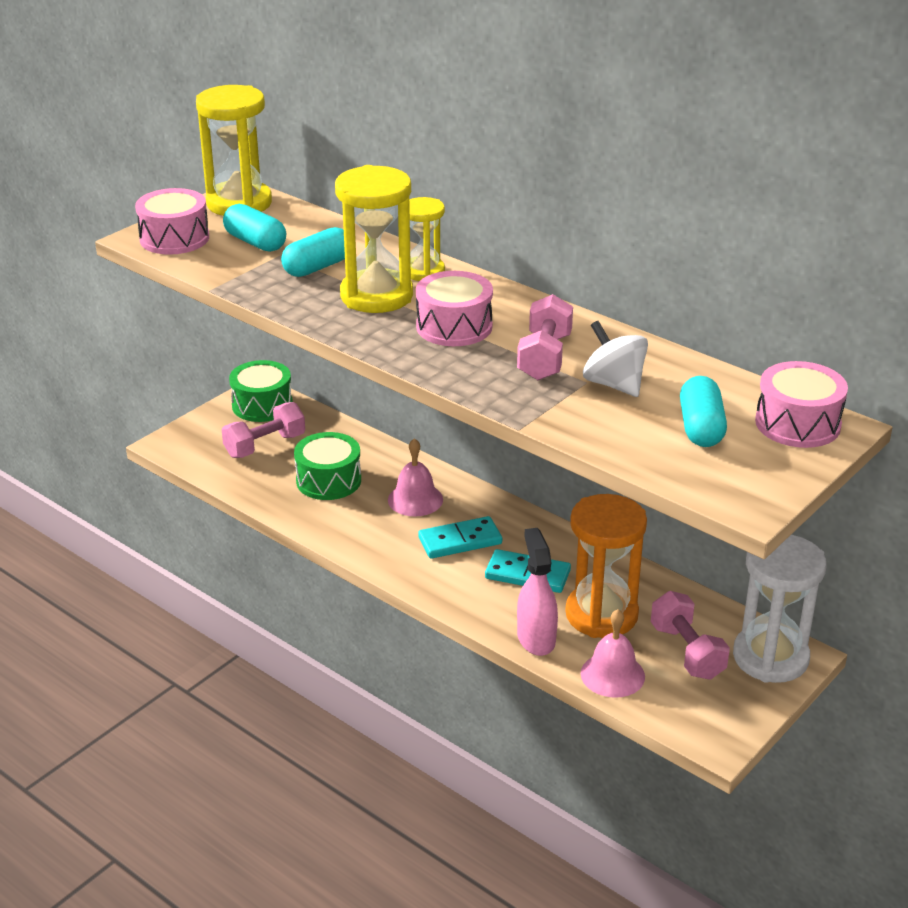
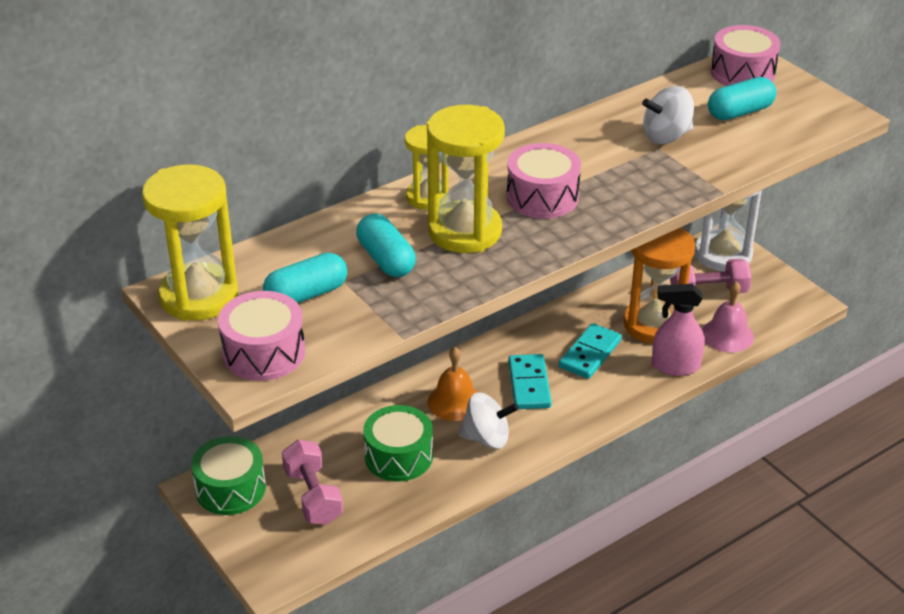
camera: 75 degrees left, 5 degrees up
pink bell [388,438,443,516] -> orange bell [427,347,478,421]
pink dumbbell [517,294,573,380] -> none
turquoise capsule [680,376,727,447] -> turquoise capsule turned 45 degrees counterclockwise [708,77,777,120]
none -> white spinning top [458,392,519,449]

